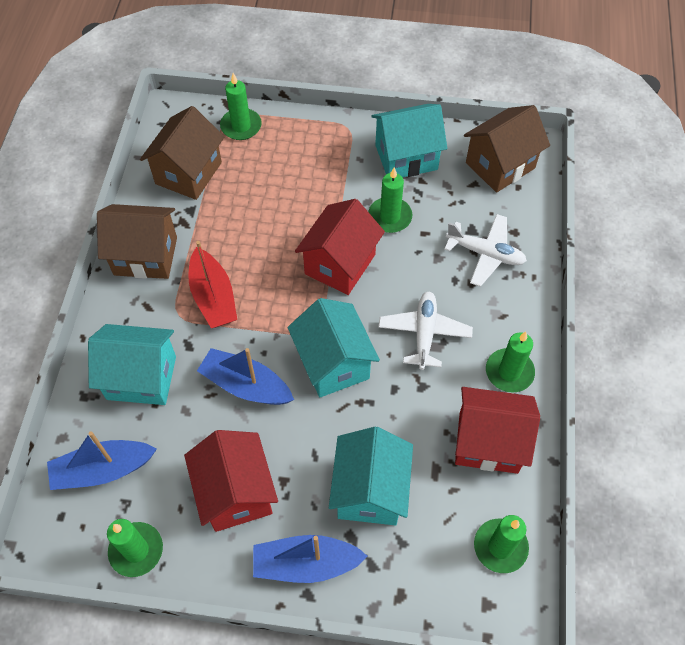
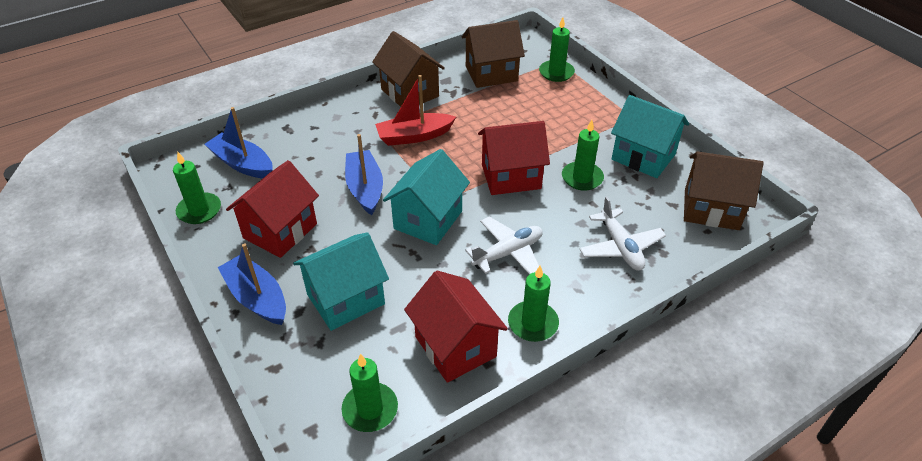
camera: 50 degrees right, 15 degrees down
turquoise house [88,324,176,405] -> none
red boat [188,241,237,328] -> red boat turned 45 degrees clockwise [375,75,456,146]

